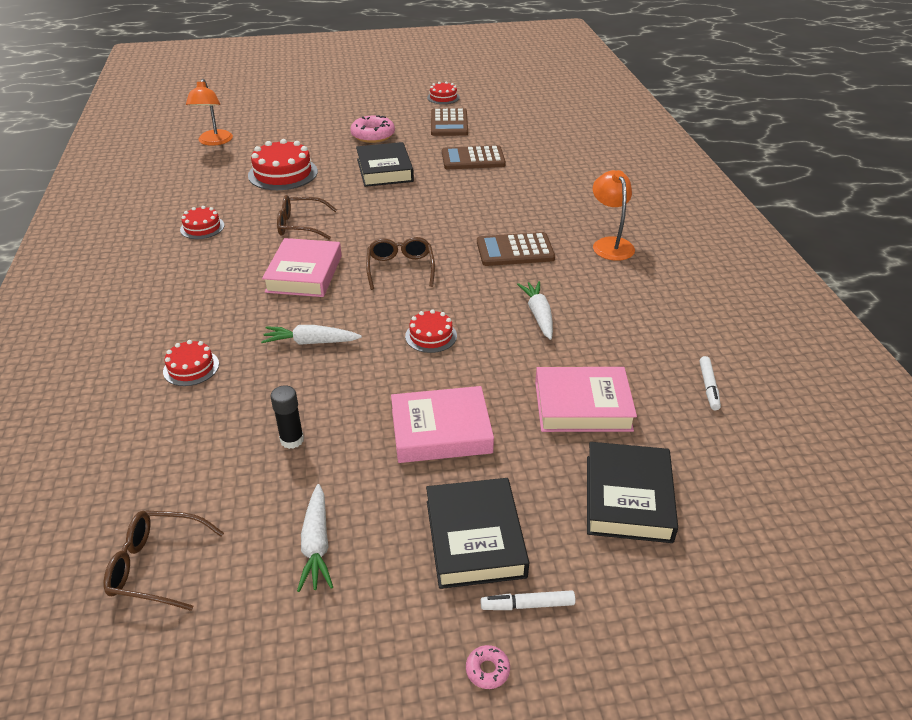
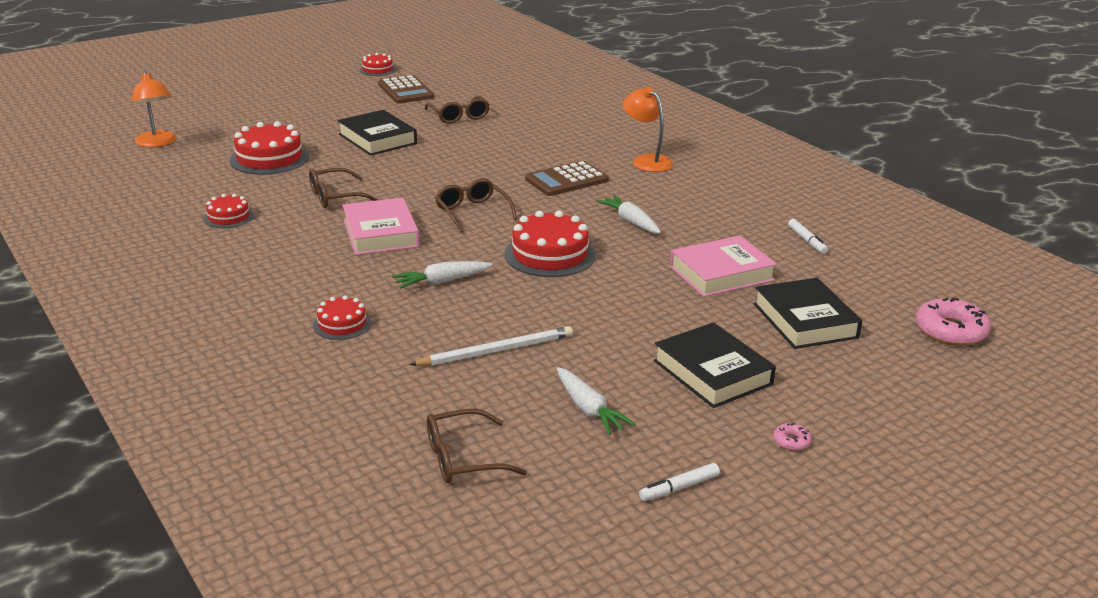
camera: 25 degrees left, 10 degrees down
black glue stick [270,386,304,449] -> white pencil [410,326,573,366]
pink donut [350,115,395,143] -> pink donut moved to [916,298,991,346]
pink book [391,386,494,463] -> none
red cake [405,309,457,353] -> red cake [505,210,596,277], size x1.78
brown calculator [442,145,506,169] -> brown glasses [425,95,490,124]
white marker [481,590,576,610] -> white marker moved to [639,463,720,501]

